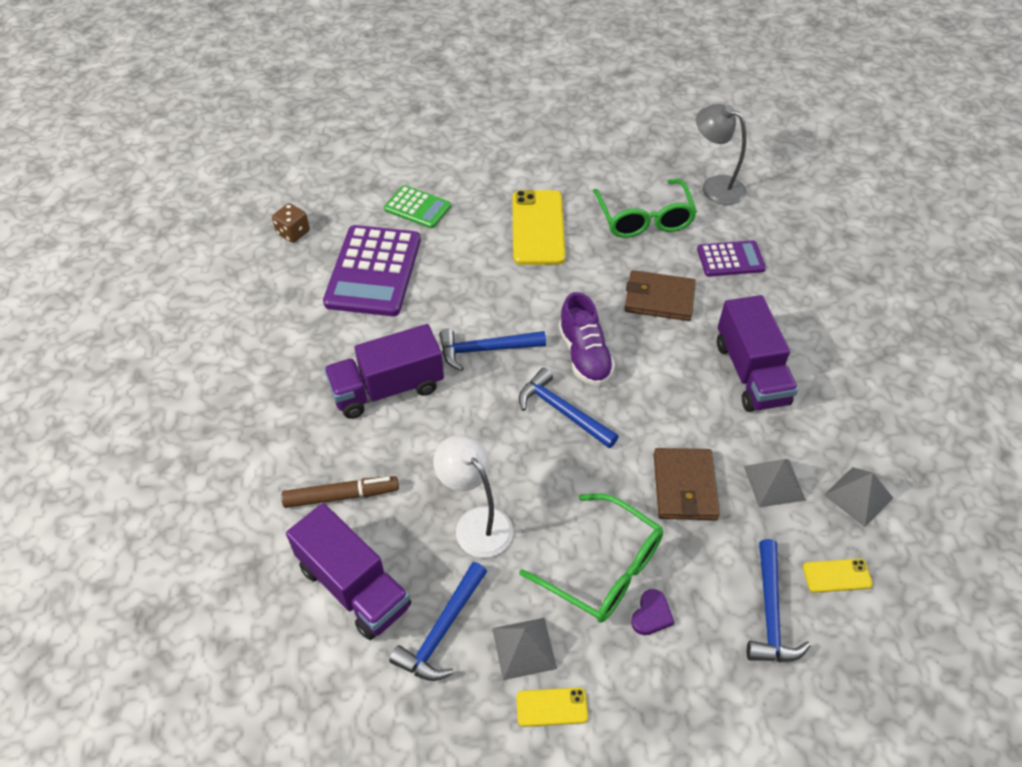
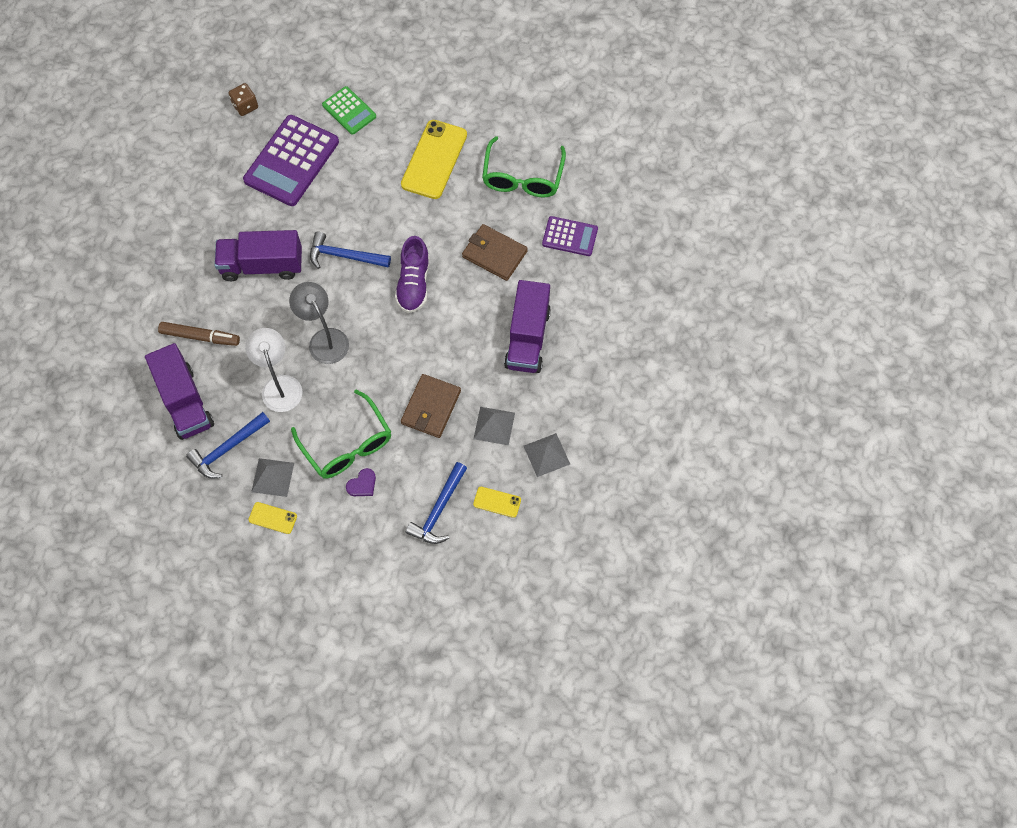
camera: 20 degrees right, 15 degrees up
blue hammer [519,368,619,448] -> none
grey lamp [696,104,746,205] -> grey lamp moved to [289,282,349,364]

